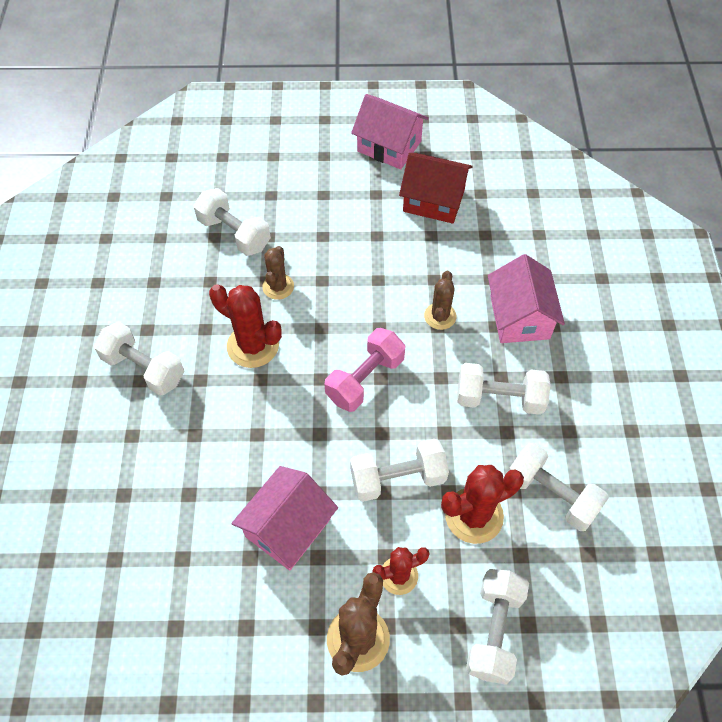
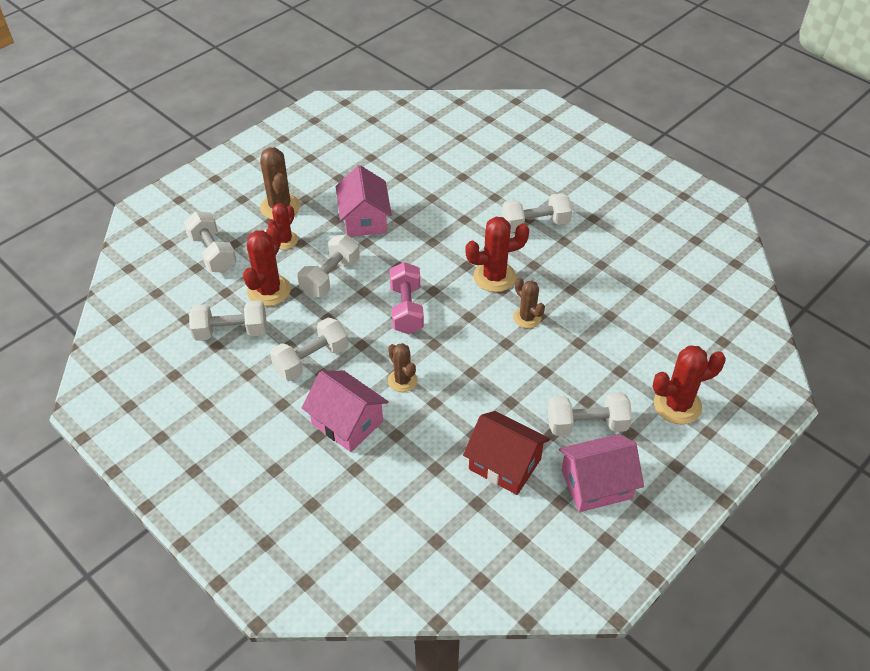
camera: 135 degrees right, 10 degrees down
white dumbbell [193,188,271,256] -> white dumbbell moved to [548,392,632,436]
red house [399,153,473,224] -> red house turned 60 degrees clockwise [463,411,550,495]
none -> red cactus [652,345,726,425]

